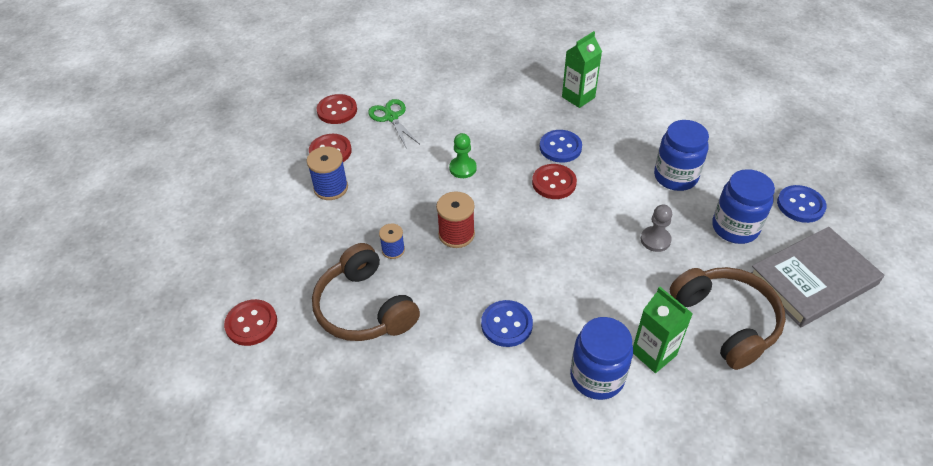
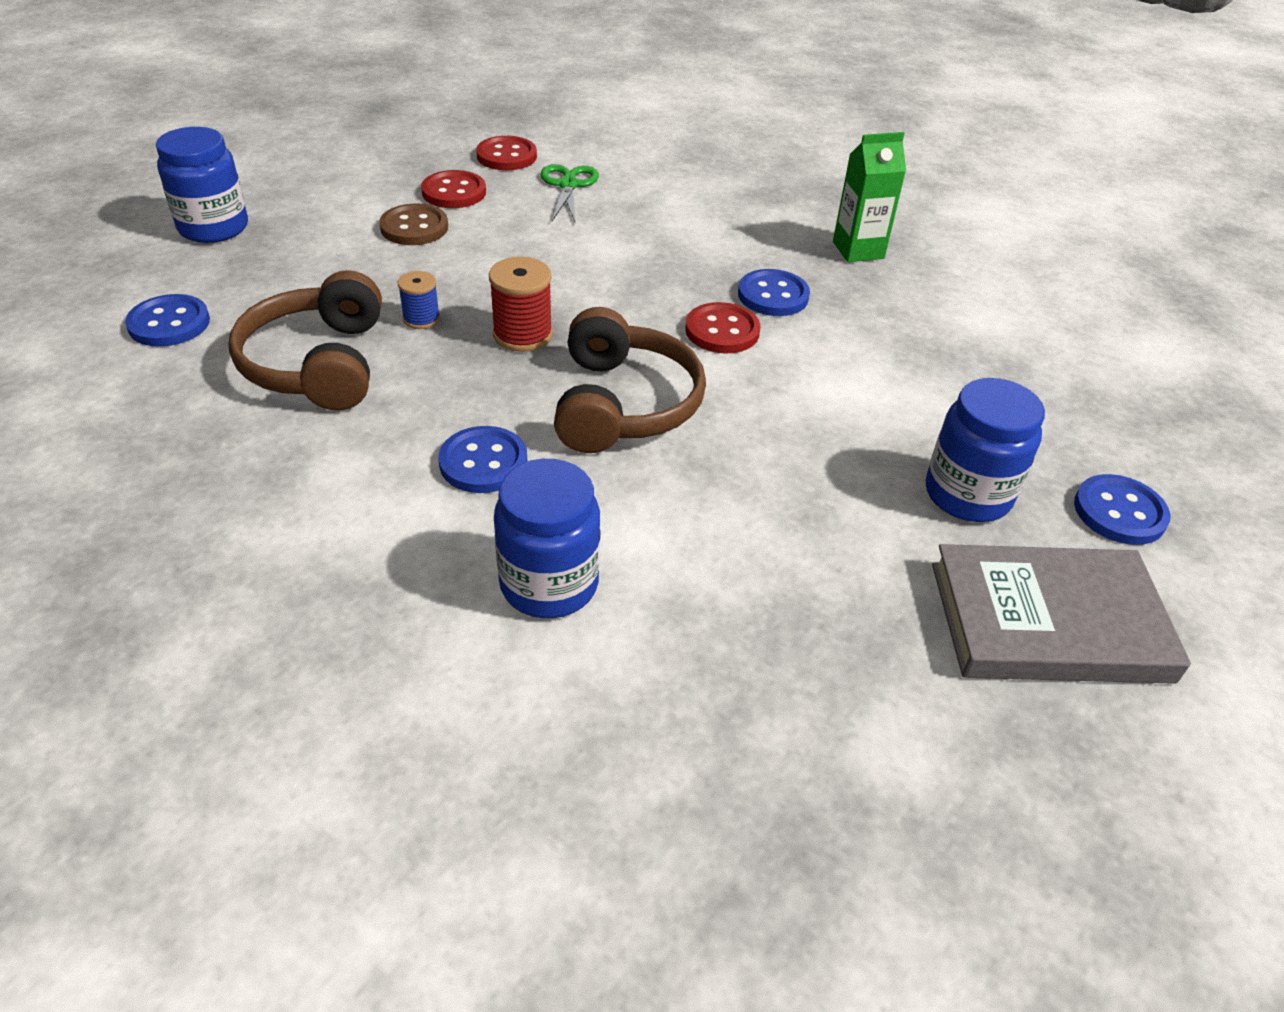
camera: 25 degrees right, 5 degrees down
red button [224,299,277,346] -> blue button [125,294,210,347]
blue spool [307,146,348,200] -> brown button [379,204,448,245]
green pawn [449,133,477,178] -> none
green carton [633,286,693,373] -> none
grey pawn [641,205,672,252] -> none
blue jar [654,120,709,191] -> blue jar moved to [156,127,248,243]
brown headphones [670,267,786,370] -> brown headphones moved to [554,307,706,453]

